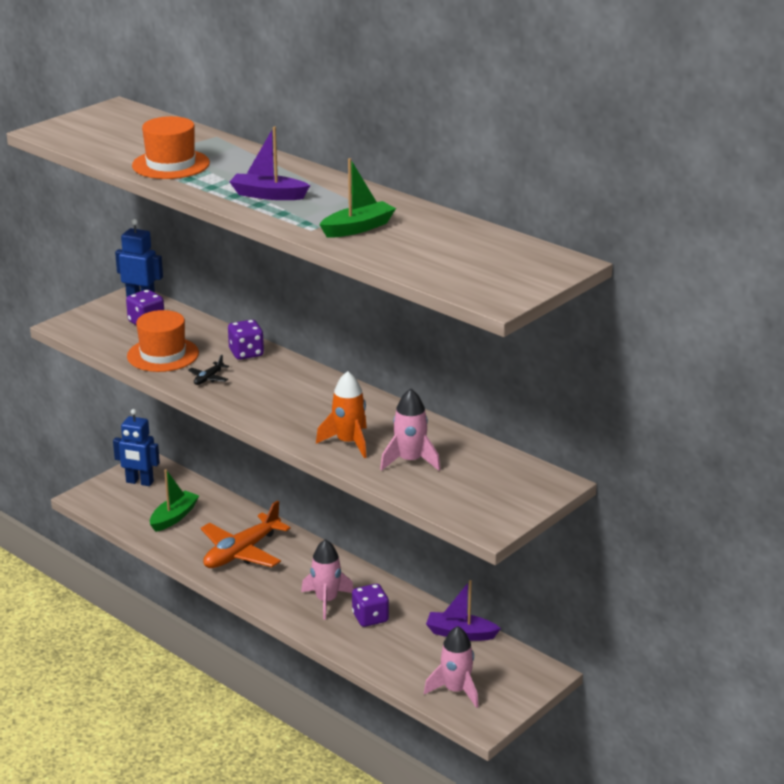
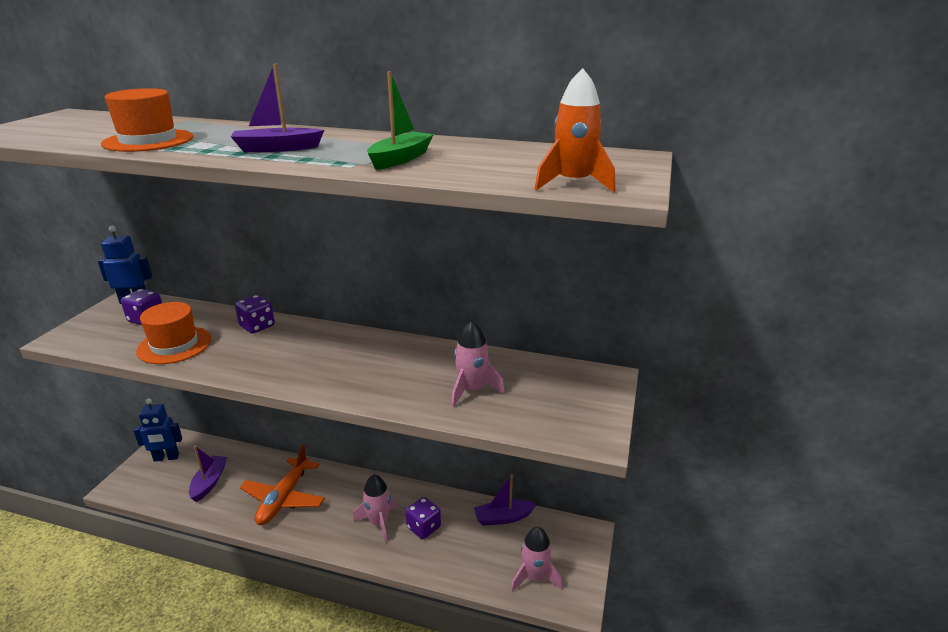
camera: 25 degrees left, 0 degrees up
green boat [150,469,199,532] -> purple boat [189,446,227,502]
black plane [188,355,229,385] -> none
orange rocket [316,371,367,458] -> orange rocket moved to [534,68,615,192]

